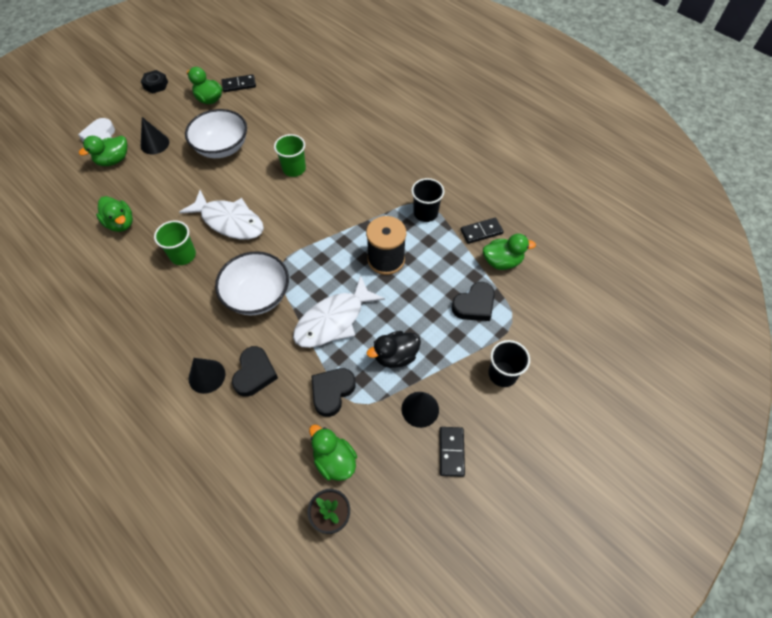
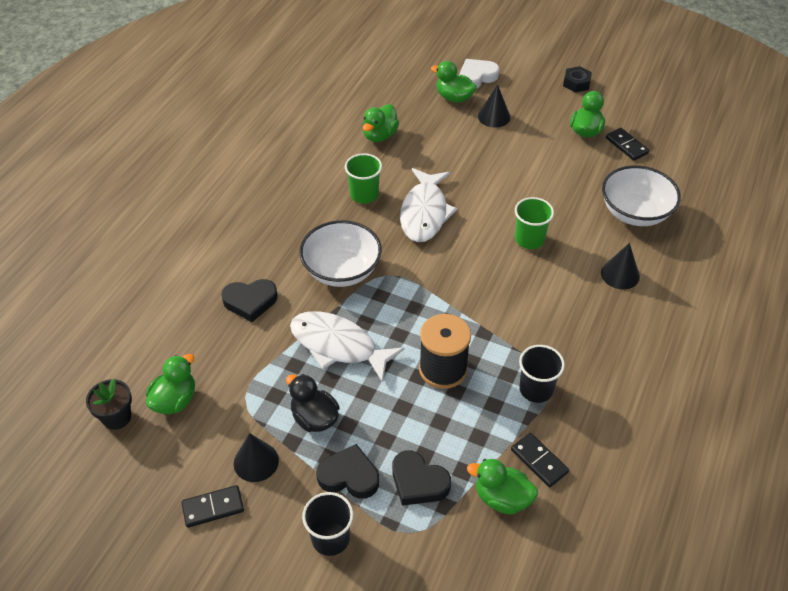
camera: 70 degrees right, 10 degrees down
white bowl [185,109,247,158] -> white bowl moved to [602,166,681,226]
black cone [189,358,225,394] -> black cone moved to [601,243,640,289]
black heart [311,368,356,417] -> black heart moved to [316,444,379,499]
green duck [483,234,536,270] -> green duck turned 135 degrees clockwise [467,459,538,515]

